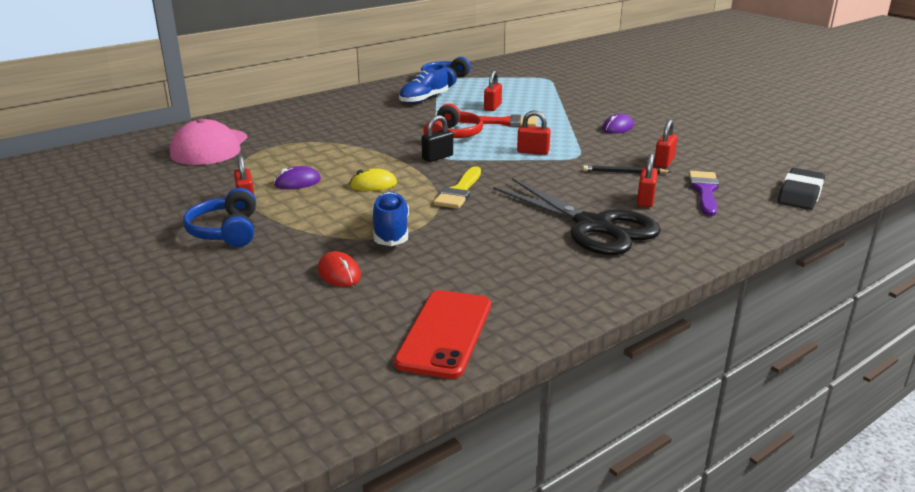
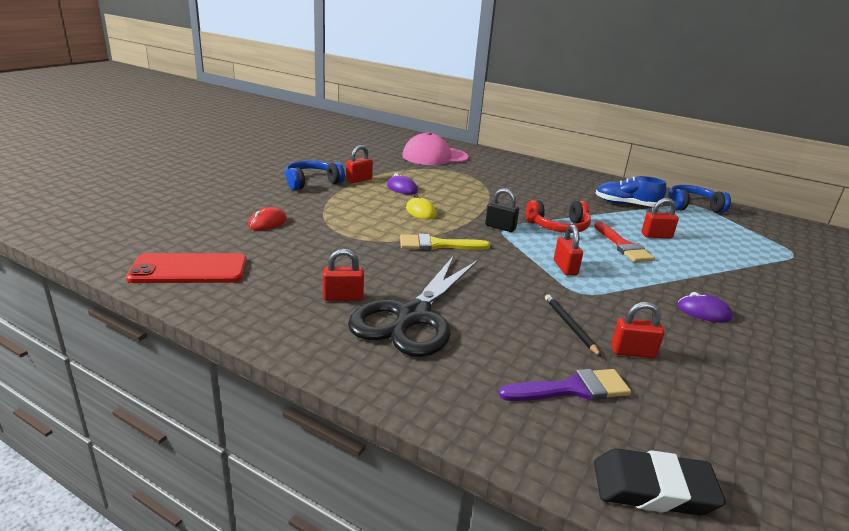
camera: 65 degrees right, 0 degrees up
blue shoe [372,192,409,246] -> none
red padlock [637,153,658,207] -> red padlock moved to [323,249,364,301]

